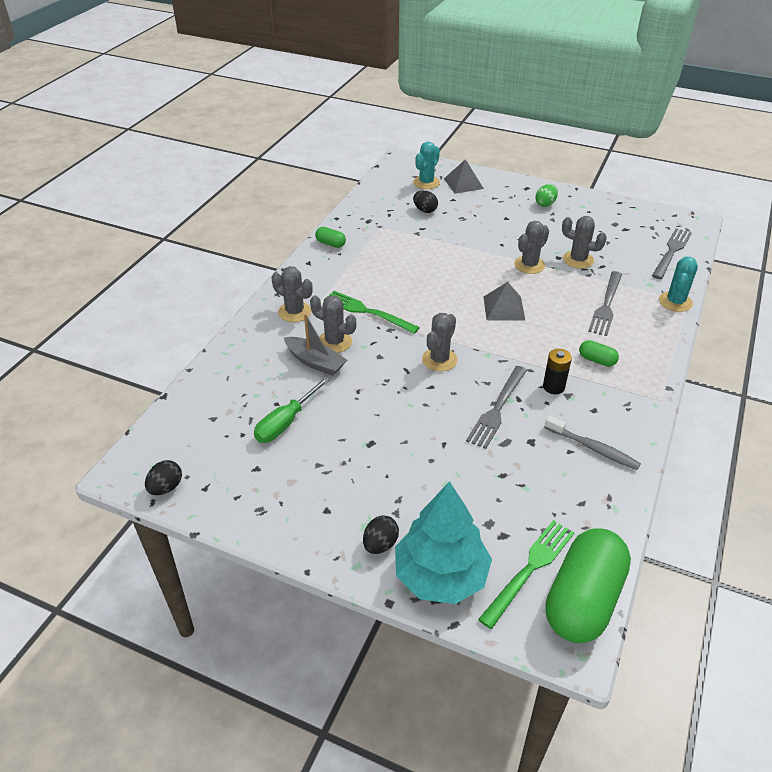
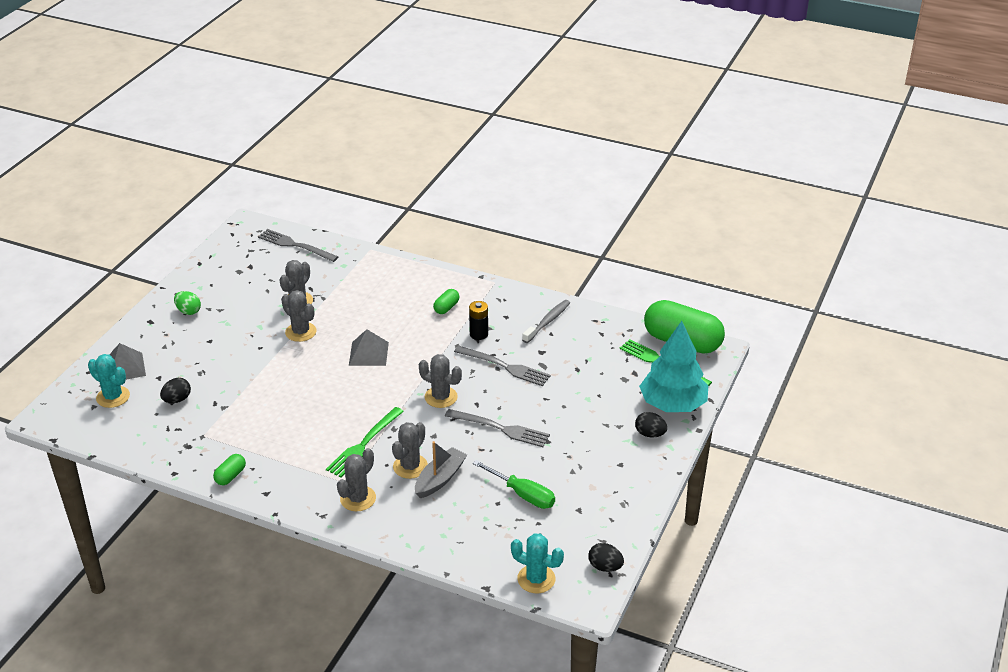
camera: 90 degrees left, 5 degrees down
grey fork [588,271,622,336] -> grey fork moved to [445,409,550,447]
turquoise cactus [659,257,698,312] -> turquoise cactus moved to [511,533,564,593]

